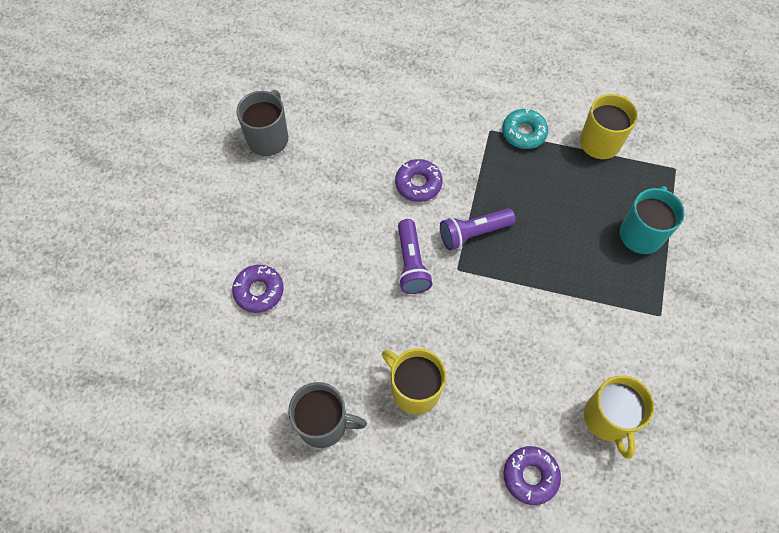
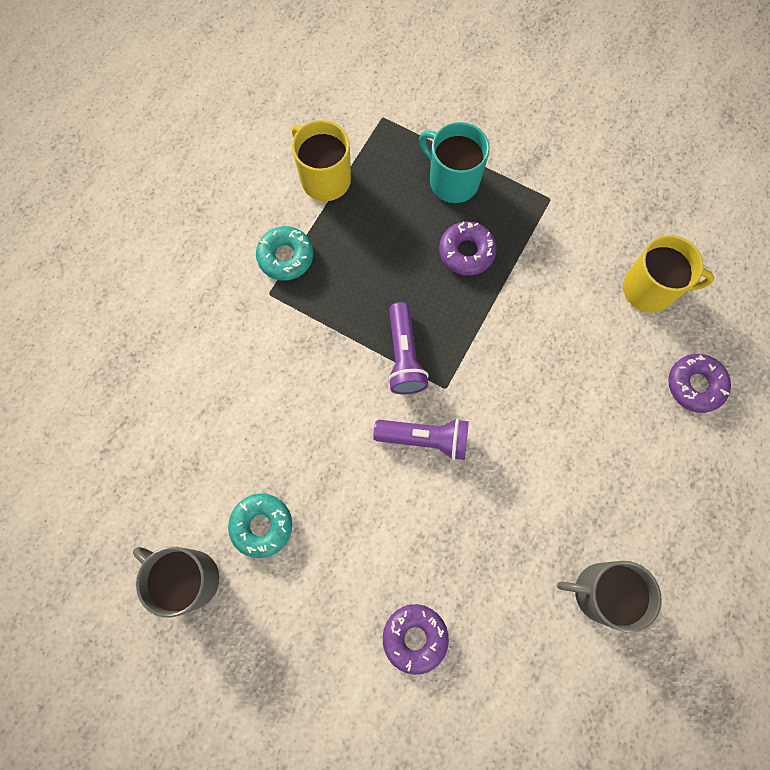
camera: 75 degrees left, 10 degrees up
grey mug [288,382,367,448] -> grey mug turned 105 degrees counterclockwise [557,561,662,633]
yellow mug [382,348,446,414] -> none
purple donut [395,159,443,202] -> purple donut moved to [439,221,497,276]
none -> turquoise donut [228,493,292,558]

